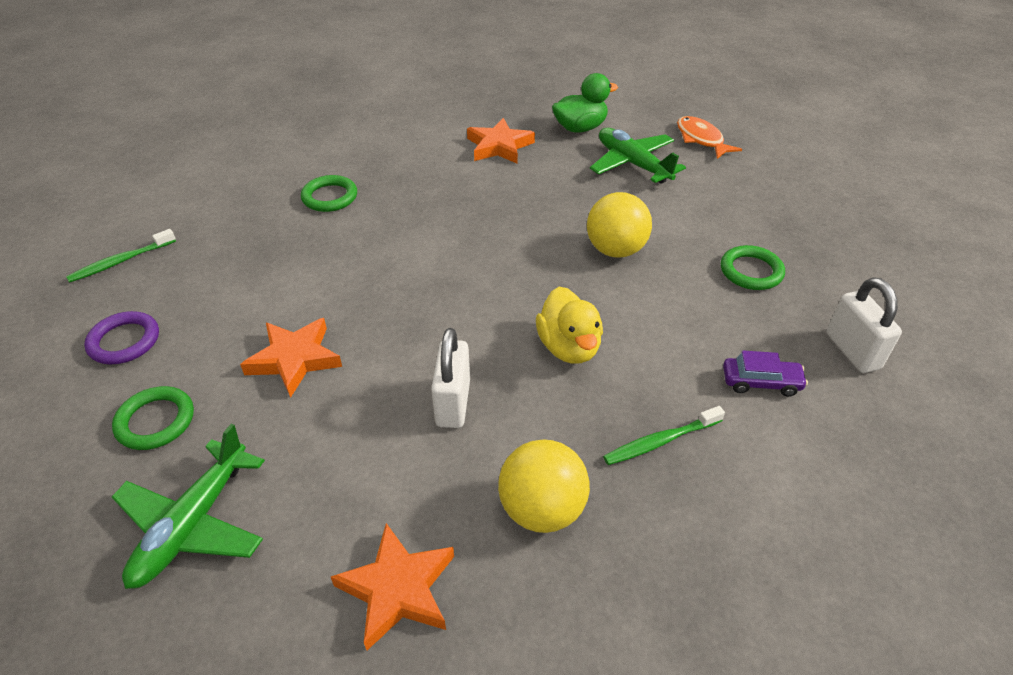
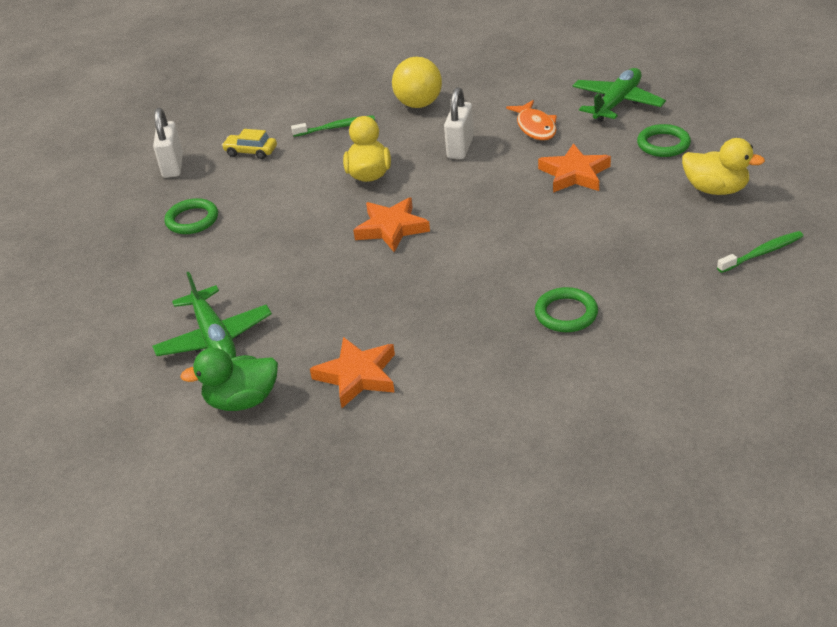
camera: 165 degrees left, 5 degrees down
purple ring [84,311,159,364] -> yellow duck [682,138,765,195]
orange star [331,523,454,650] -> orange star moved to [353,197,430,252]
yellow ball [587,192,652,258] -> none
orange fish [677,116,742,159] -> orange fish moved to [506,100,557,140]
purple car [723,350,808,397] -> yellow car [222,129,277,159]

